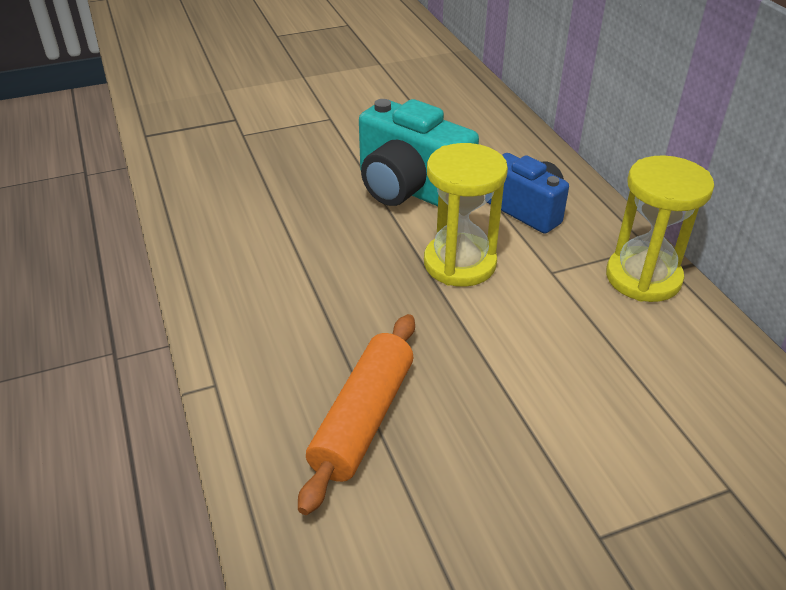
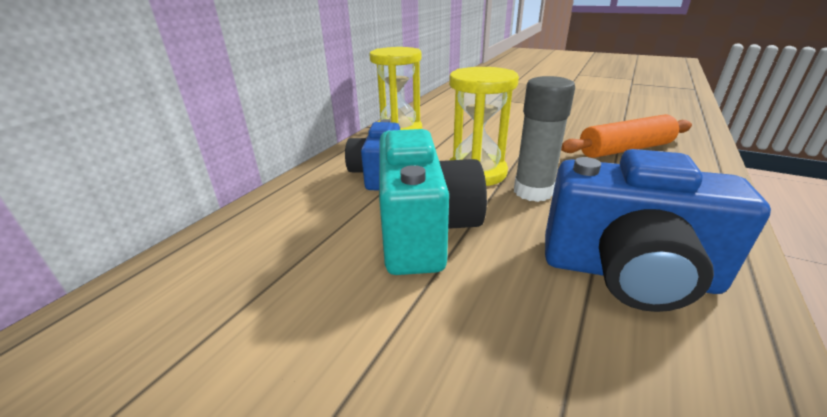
camera: 130 degrees left, 10 degrees down
none -> grey glue stick [514,76,575,202]
none -> blue camera [545,149,771,312]

